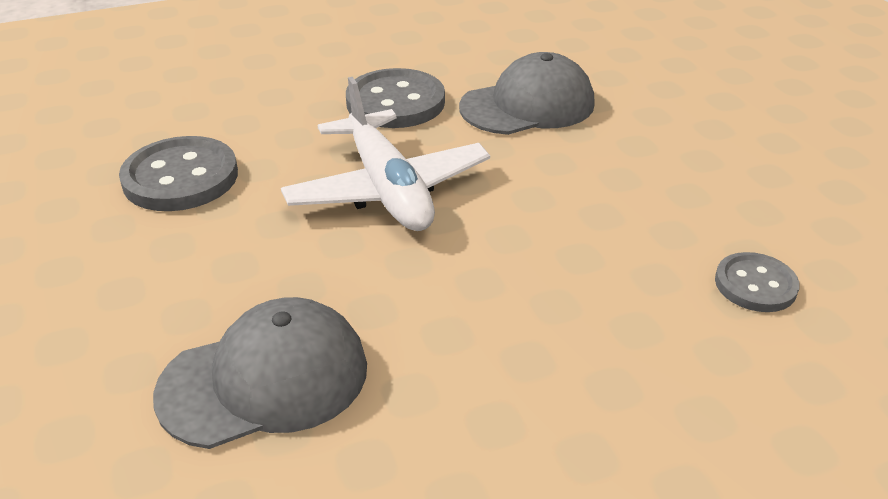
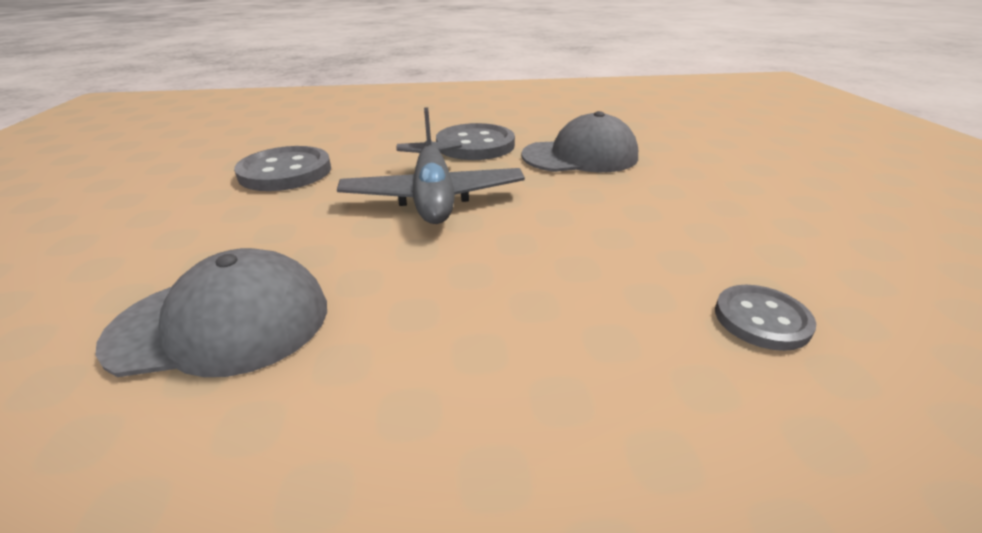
camera: 15 degrees right, 5 degrees down
white plane [281,77,490,231] -> grey plane [337,108,525,224]

